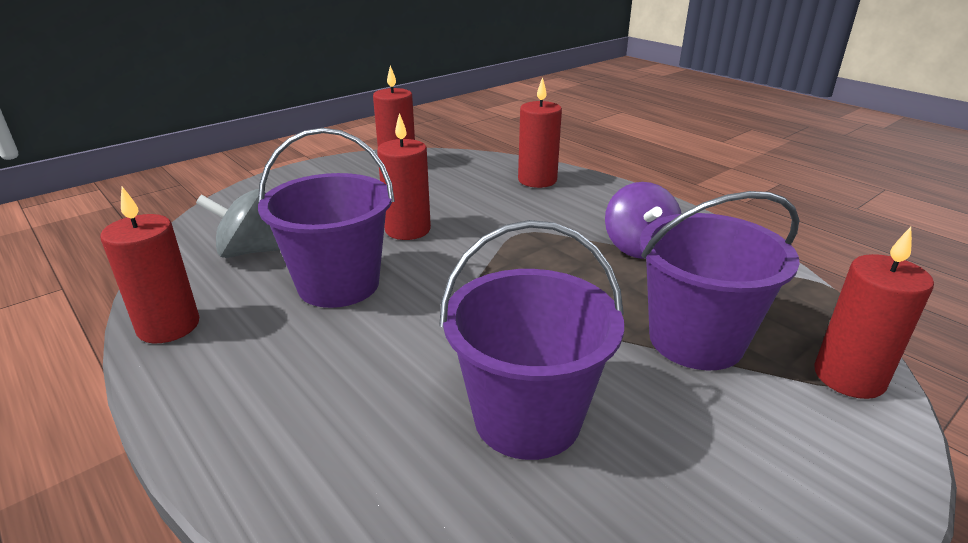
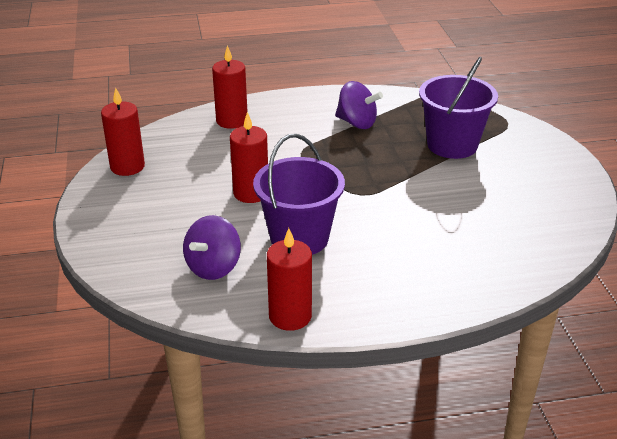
camera: 60 degrees left, 5 degrees up
grey spinning top [196,189,280,258] -> purple spinning top [183,215,241,280]
purple bucket [439,220,624,460] -> none
red candle [814,227,934,399] -> none

